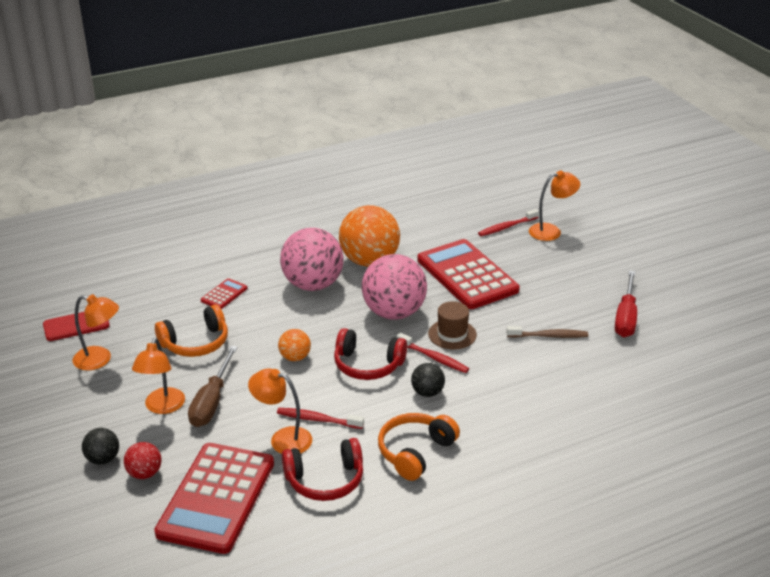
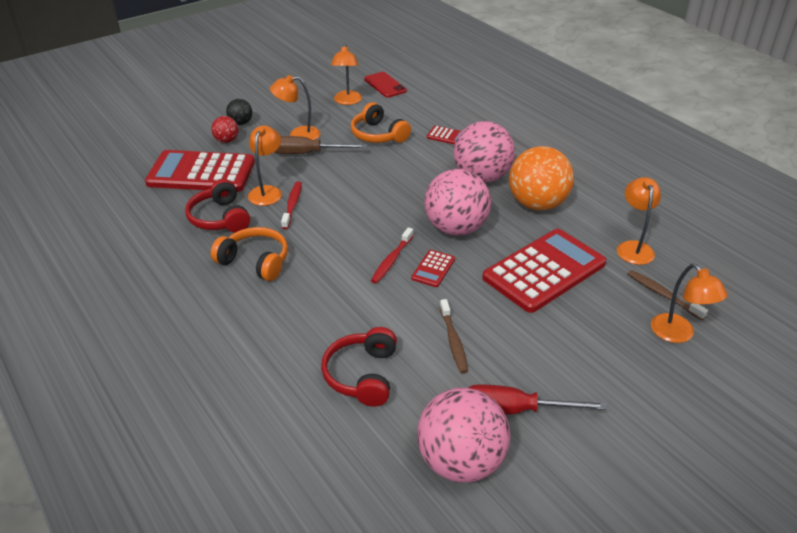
camera: 80 degrees right, 5 degrees up
orange ball [278,329,311,361] -> none
red headphones [334,328,407,380] -> red headphones moved to [321,327,397,406]
black ball [411,363,445,397] -> none
brown hat [428,301,477,349] -> red calculator [411,250,455,287]
red toothbrush [478,209,539,236] -> brown toothbrush [628,270,708,320]
none -> pink ball [417,387,510,483]
none -> orange lamp [617,177,661,265]

